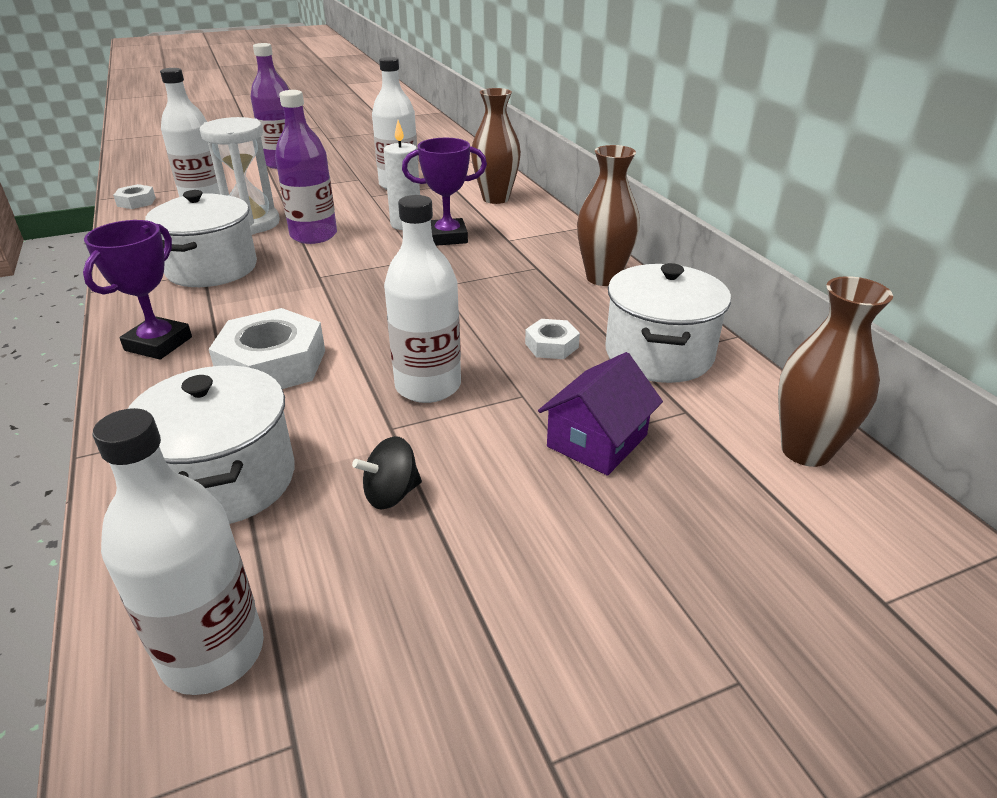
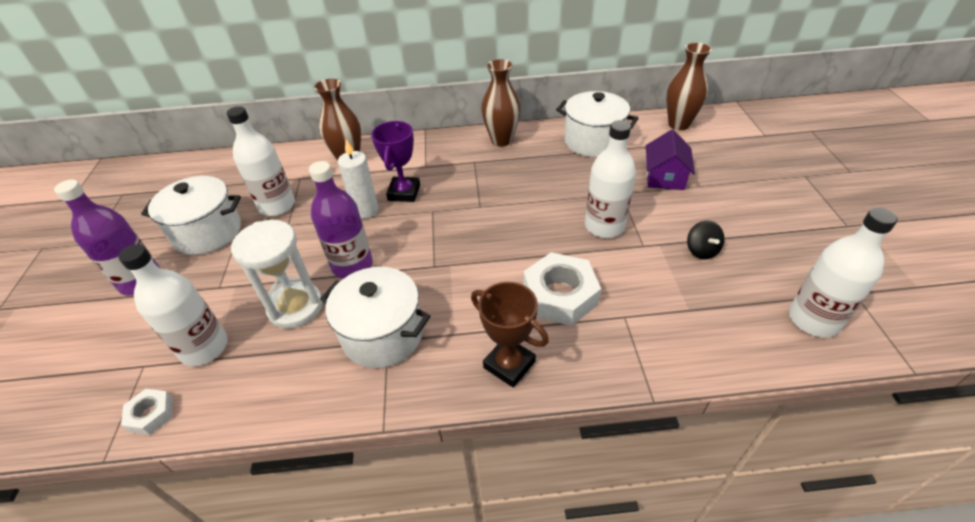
camera: 70 degrees left, 10 degrees up
purple trophy [83,220,192,360] -> brown trophy [471,282,549,388]
white pot [128,366,295,524] -> white pot moved to [141,176,241,255]
white nut [525,319,580,359] -> none
purple house [538,352,663,476] -> purple house turned 45 degrees clockwise [646,130,695,190]

